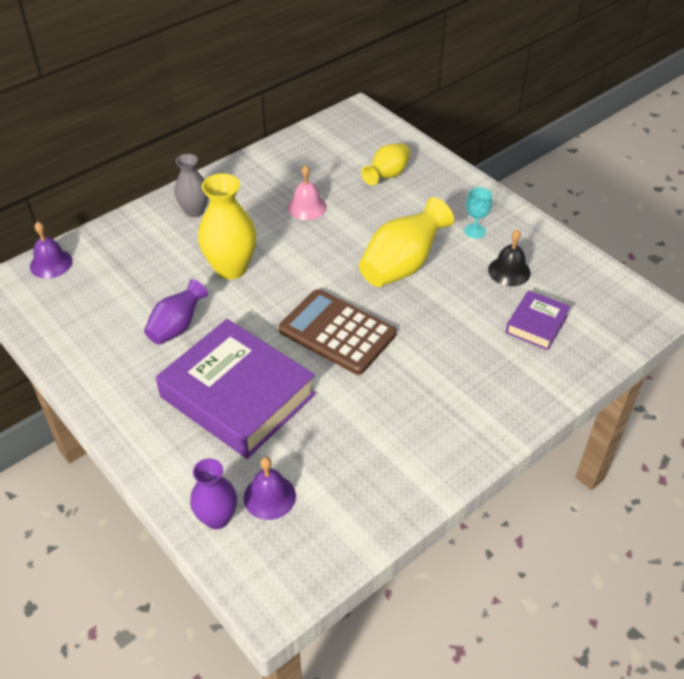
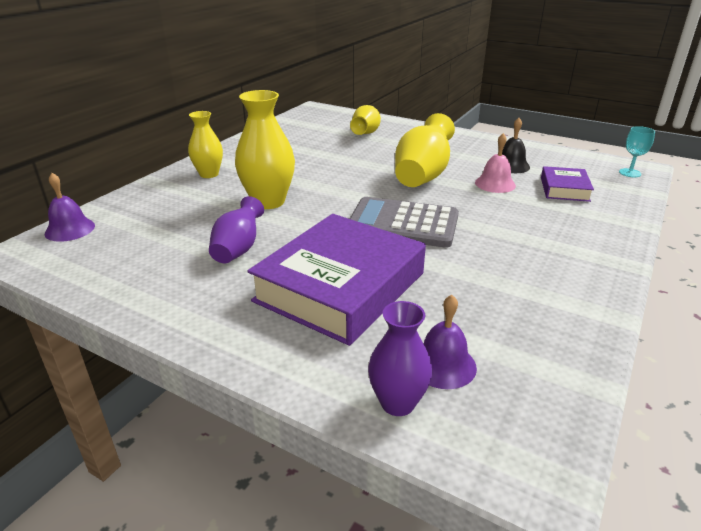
camera: 20 degrees left, 15 degrees down
purple book [156,319,316,459] -> purple book turned 75 degrees counterclockwise [247,214,426,346]
grey vase [174,154,208,217] -> yellow vase [188,111,223,178]
brown calculator [279,289,396,375] -> grey calculator [350,197,459,248]
pink bell [287,165,327,220] -> pink bell moved to [475,133,516,193]
turquoise goblet [464,187,492,239] -> turquoise goblet moved to [619,126,655,177]

